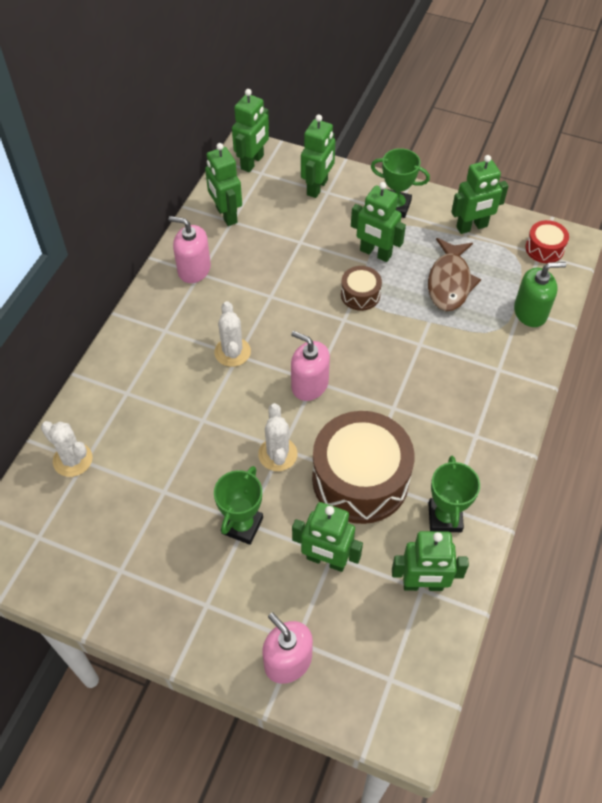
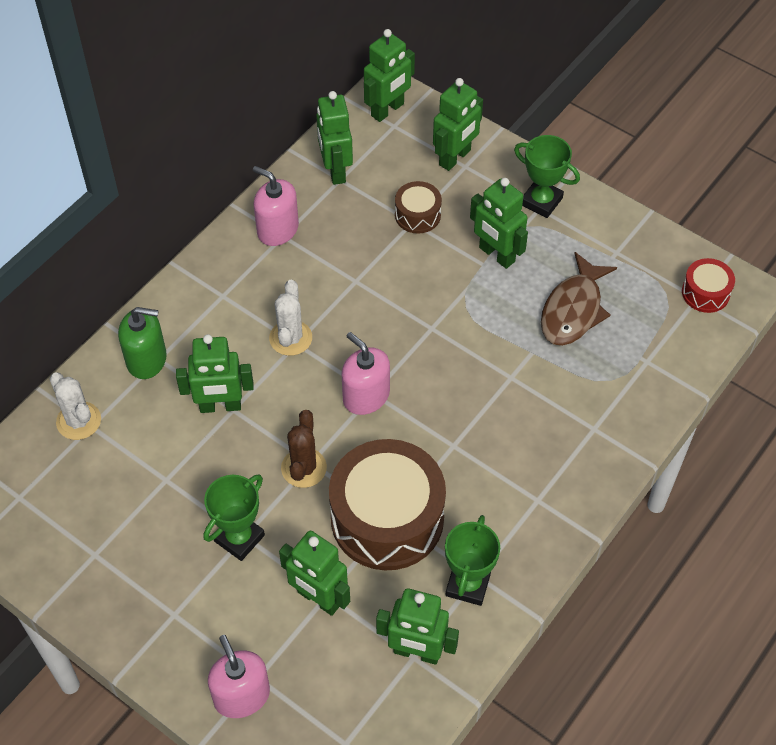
camera: 15 degrees right, 0 degrees up
white cactus [258,403,298,471] -> brown cactus [281,410,327,488]
brown drum [341,266,382,311] -> brown drum moved to [395,181,442,234]
green robot [451,155,508,234] -> green robot moved to [176,334,254,413]
green soap dispenser [514,262,567,327] -> green soap dispenser moved to [118,307,167,379]

